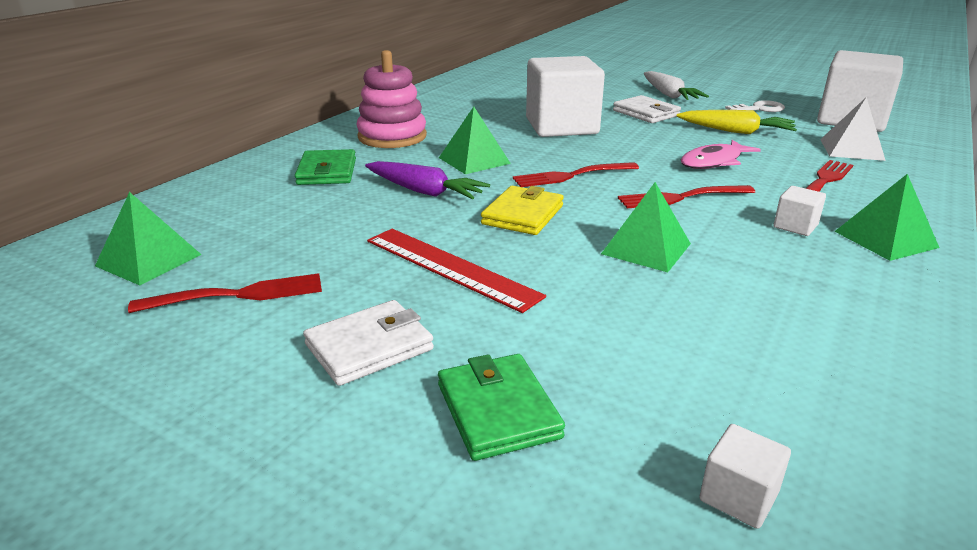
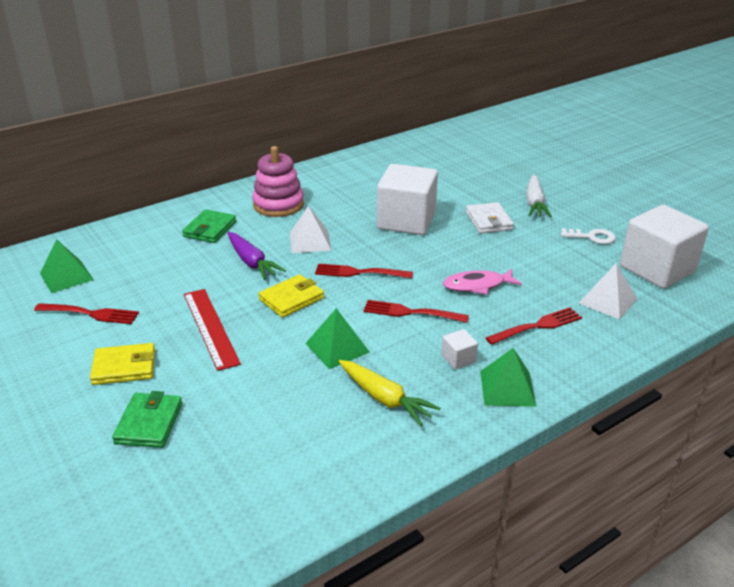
camera: 25 degrees right, 5 degrees up
white wallet [303,300,434,386] -> yellow wallet [90,343,155,385]
green pyramid [439,107,511,174] -> white pyramid [290,206,331,253]
yellow carrot [677,110,797,134] -> yellow carrot moved to [339,360,441,426]
white cube [699,424,791,529] -> none

